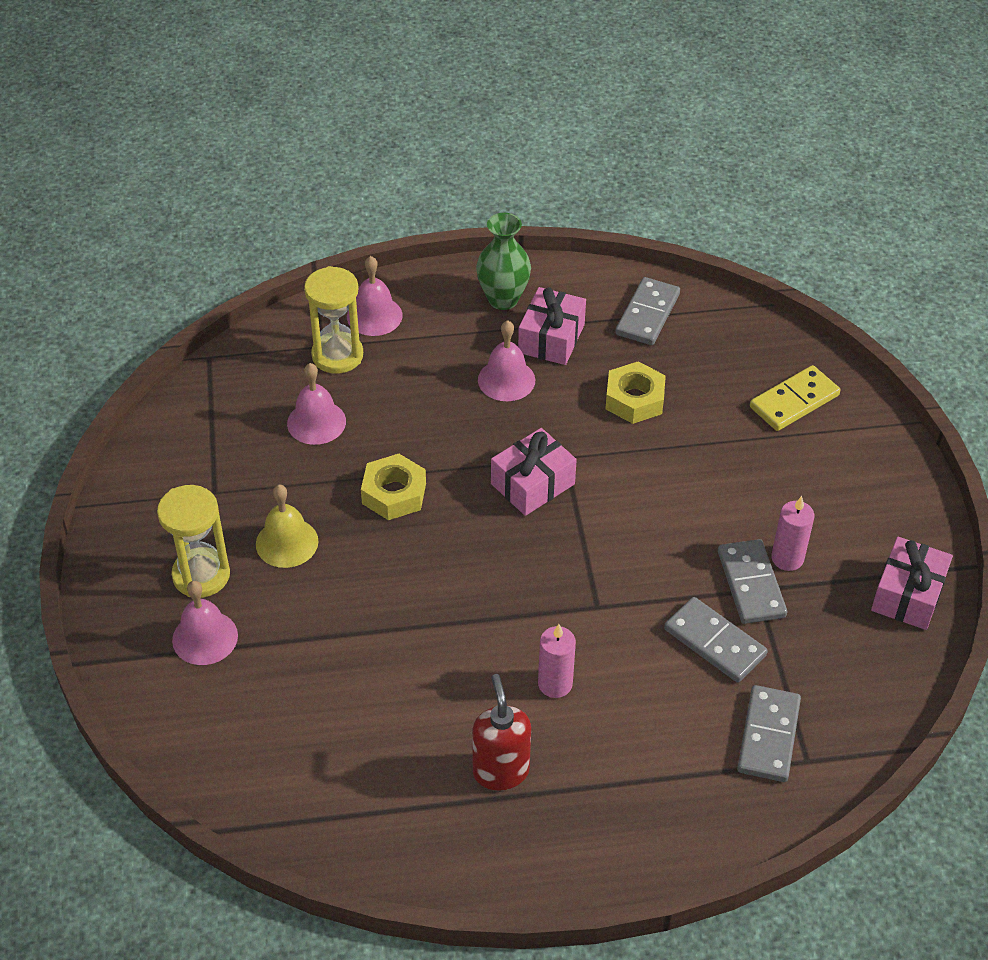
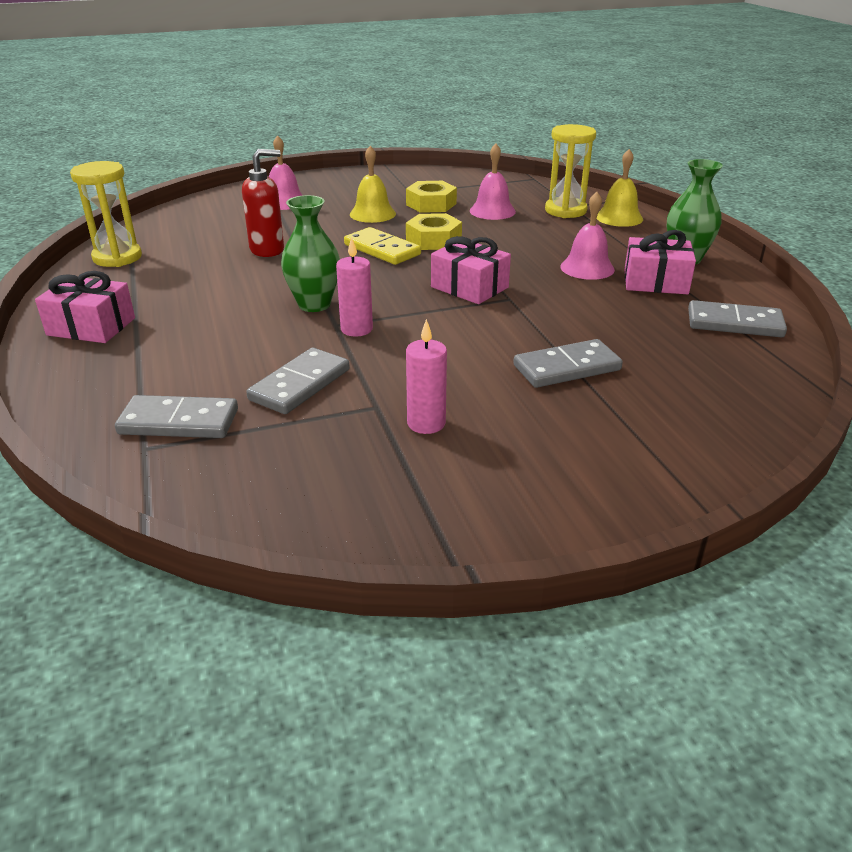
camera: 80 degrees right, 15 degrees down
yellow hourglass [157,485,230,598] -> yellow hourglass moved to [70,161,142,267]
pink bell [347,256,403,336] -> yellow bell [597,149,643,227]
red soap dispenser [472,674,531,790] -> red soap dispenser moved to [242,149,284,257]
pink candle [538,624,576,698] -> pink candle moved to [336,237,373,336]
yellow nut [605,361,666,424] -> yellow nut moved to [406,181,457,213]
grey domino [718,539,787,624] -> grey domino moved to [513,339,623,388]
yellow domino [750,365,840,431] -> yellow domino moved to [344,227,421,265]
pink gift [871,537,953,630] -> pink gift moved to [35,271,135,343]
none -> green vase [281,195,340,312]

